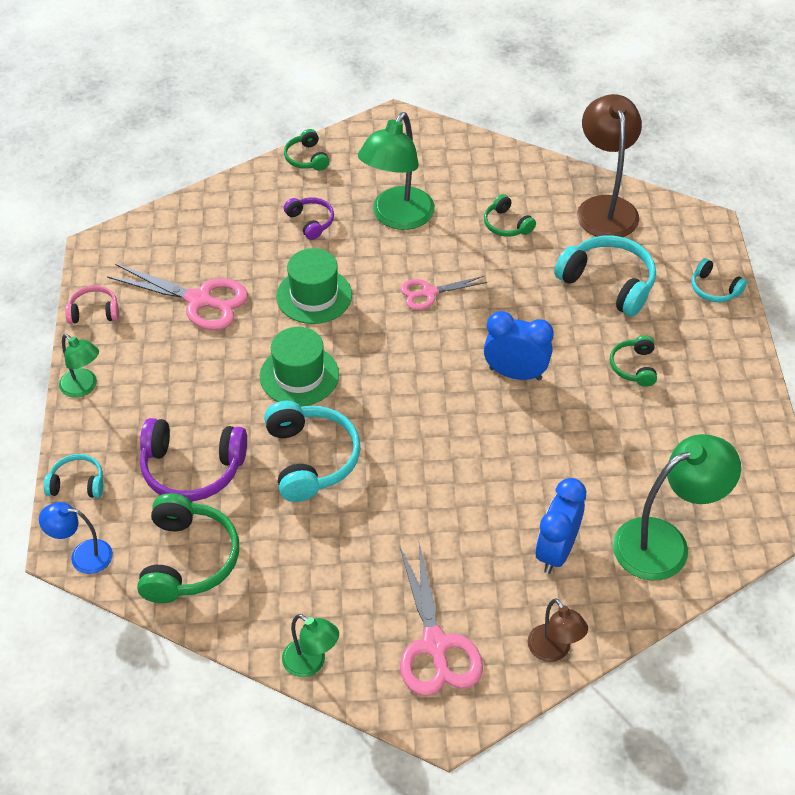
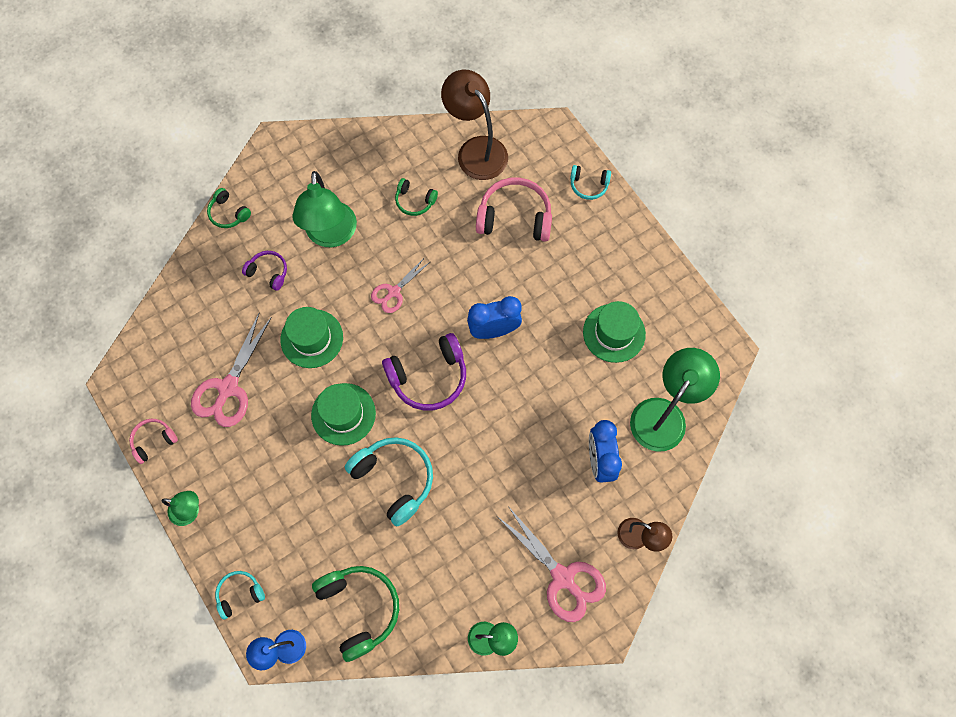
camera: 30 degrees left, 20 degrees up
pink scissors [107,264,248,330] -> pink scissors turned 120 degrees clockwise [191,314,272,427]
purple headphones [140,418,247,501] -> purple headphones moved to [382,333,466,411]
turquoise headphones [554,236,656,316] -> pink headphones [476,178,552,242]
green headphones [610,335,657,387] -> none
none -> green hat [583,301,646,363]

